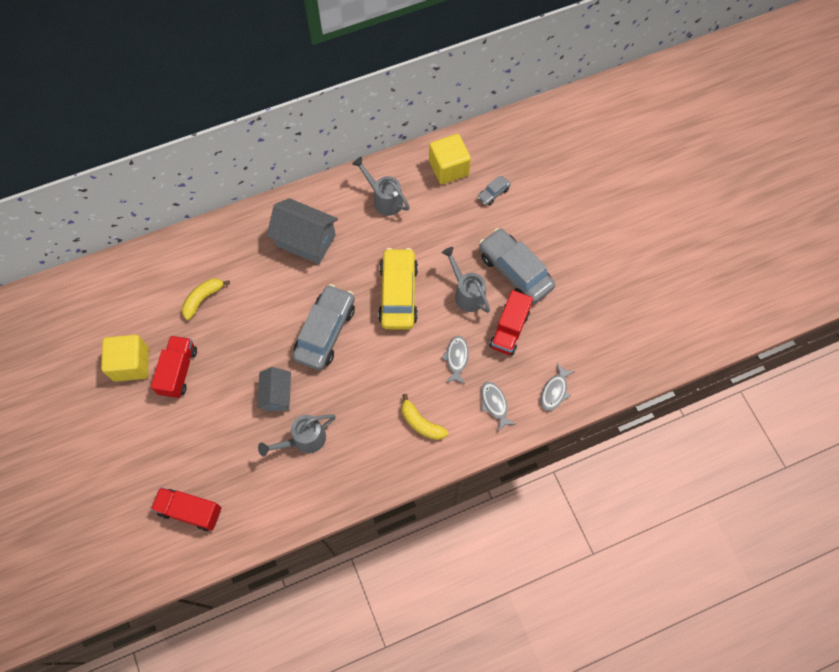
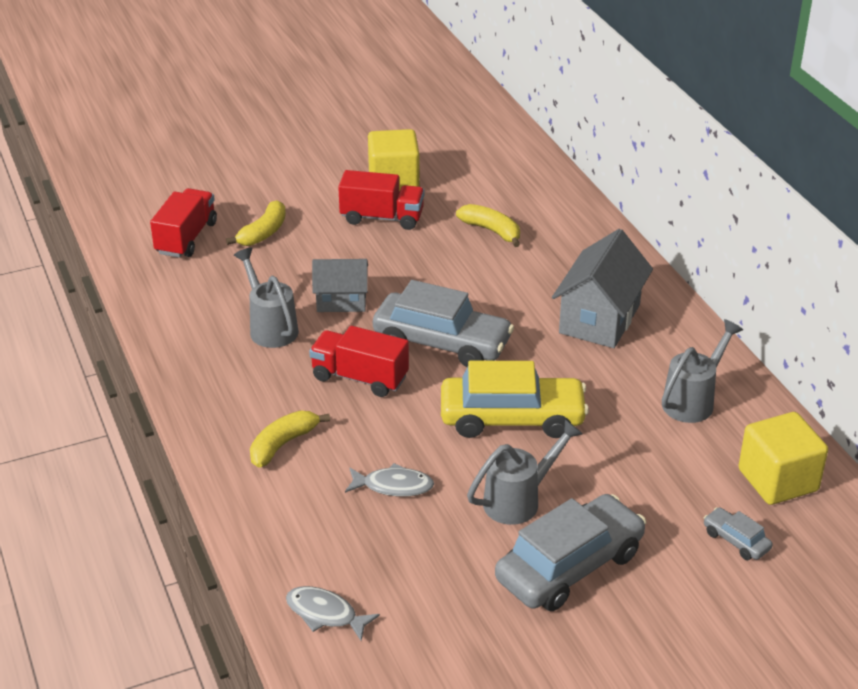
camera: 90 degrees right, 30 degrees down
grey fish [481,382,516,431] -> none
red truck [489,290,533,355] -> red truck moved to [309,326,409,397]
none -> yellow banana [226,200,286,246]

